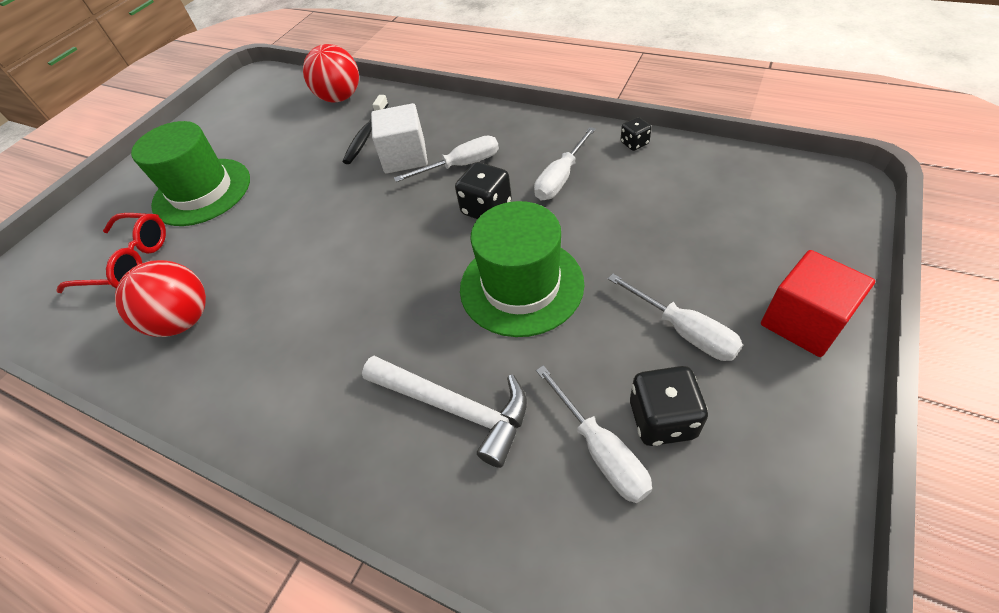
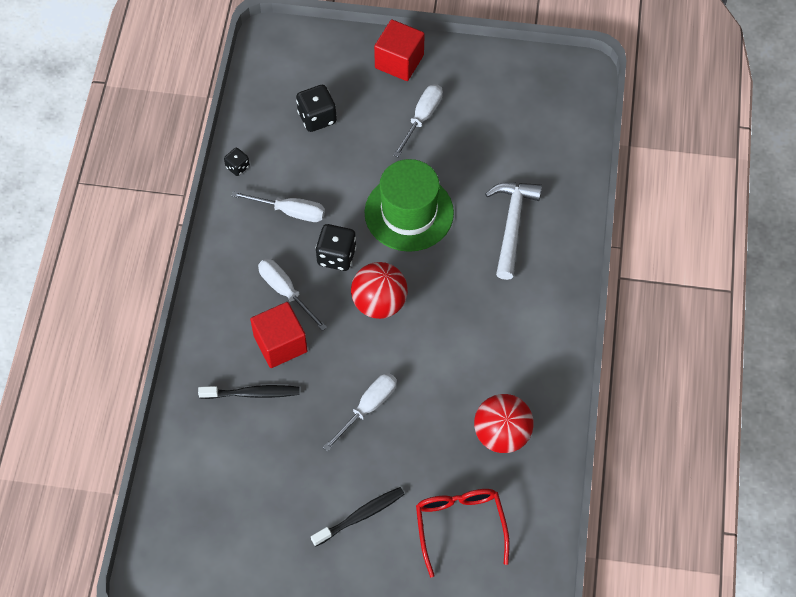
camera: 115 degrees left, 10 degrees up
green hat [131,121,250,226] -> black toothbrush [311,487,405,547]
red ball [303,44,359,102] -> red ball moved to [351,262,408,319]
white cube [371,103,428,174] -> red cube [250,302,308,368]
white screwdriver [536,365,652,503] -> white screwdriver moved to [323,373,397,452]
black dice [630,366,708,446] -> black dice moved to [296,85,337,132]

